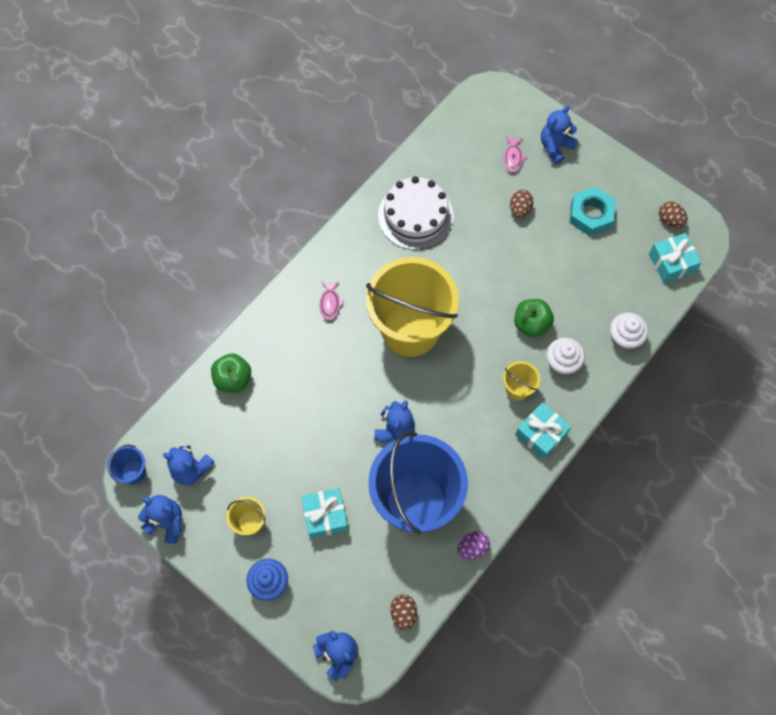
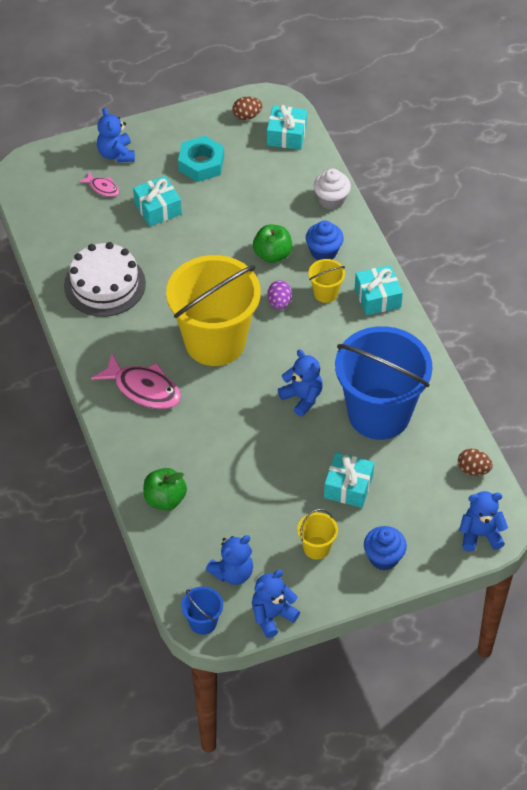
camera: 60 degrees left, 15 degrees down
pink fish [320,281,344,320] -> pink fish [91,353,181,409], size x1.96
purple egg [457,531,490,560] -> purple egg moved to [267,280,292,310]
brown egg [510,190,533,218] -> turquoise gift [133,176,182,227]
white cupcake [546,338,585,376] -> blue cupcake [306,221,344,261]

